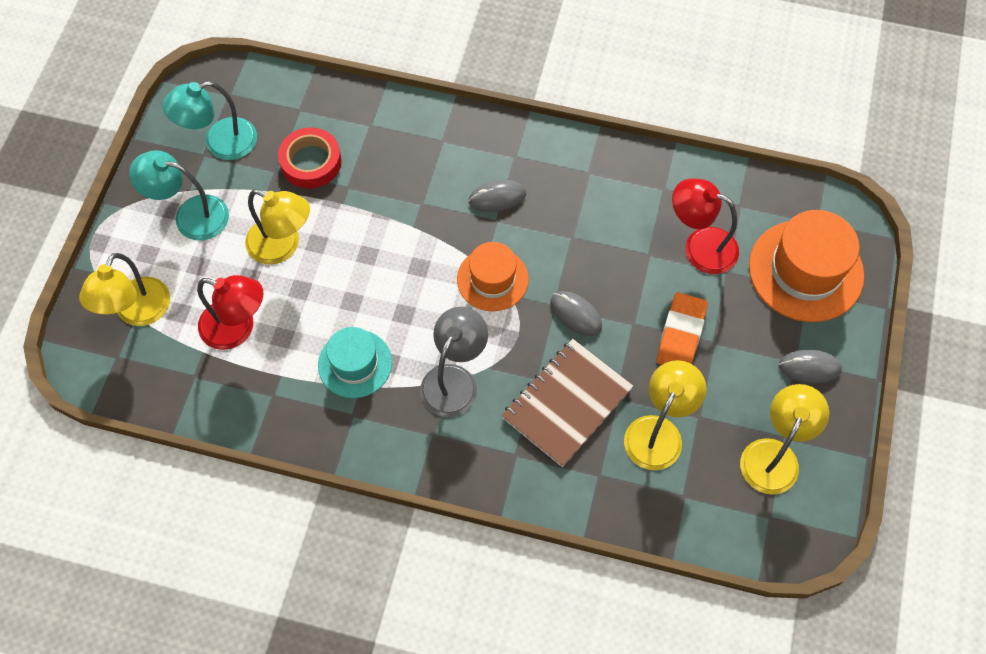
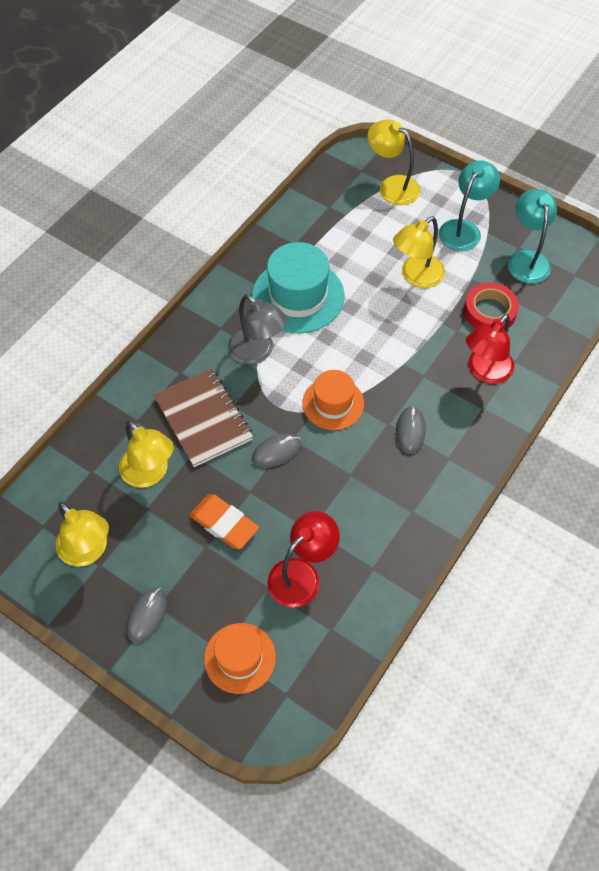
camera: 110 degrees right, 5 degrees down
red lamp [197,275,263,350] -> red lamp moved to [466,314,514,384]
turquoise hat [318,327,392,398] -> turquoise hat [252,242,345,334], size x1.60
orange hat [749,210,864,322] -> orange hat [204,623,276,694], size x0.62

